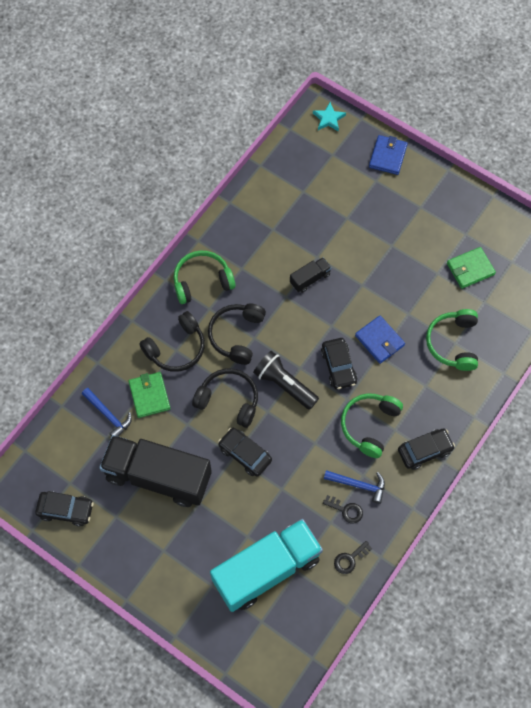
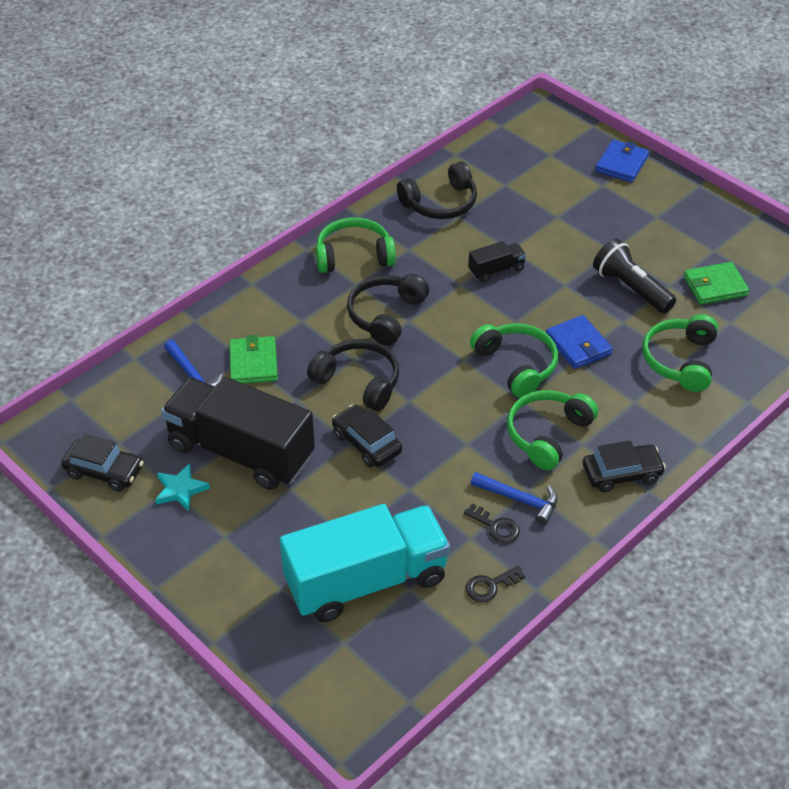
camera: 10 degrees right, 20 degrees down
black headphones [139,311,205,372] -> black headphones moved to [397,162,477,219]
black flashlight [253,351,319,410] -> black flashlight moved to [593,239,676,314]
turquoise star [313,102,346,132] -> turquoise star moved to [155,463,210,511]
black car [321,338,358,389] -> green headphones [470,323,558,398]

